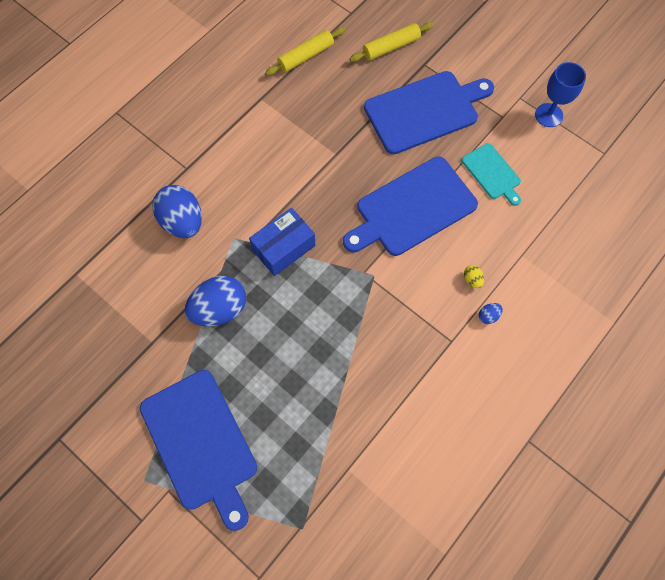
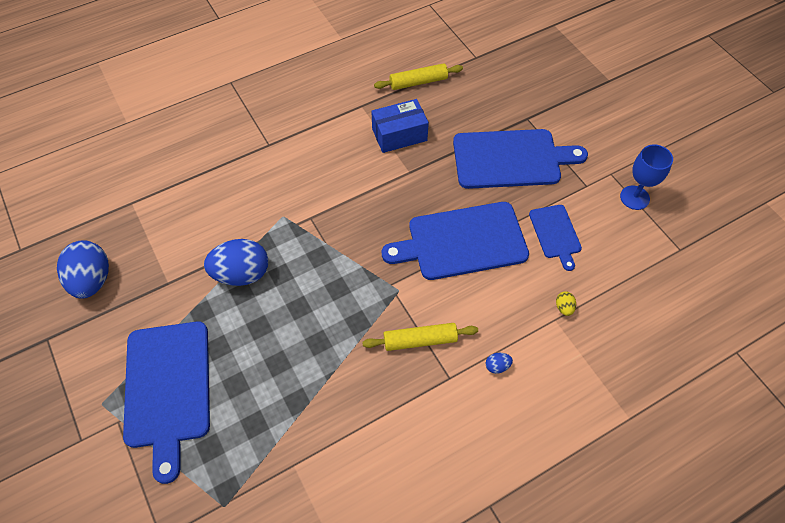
camera: 20 degrees right, 10 degrees down
blue egg [152,185,202,238] -> blue egg moved to [57,240,109,299]
blue box [249,208,315,276] -> blue box moved to [371,99,429,153]
yellow rolling pin [350,22,434,62] -> yellow rolling pin moved to [362,323,478,351]
turquoise cutting board [462,143,521,206] -> blue cutting board [529,205,582,271]
yellow egg [464,265,484,288] -> yellow egg moved to [556,291,576,316]

